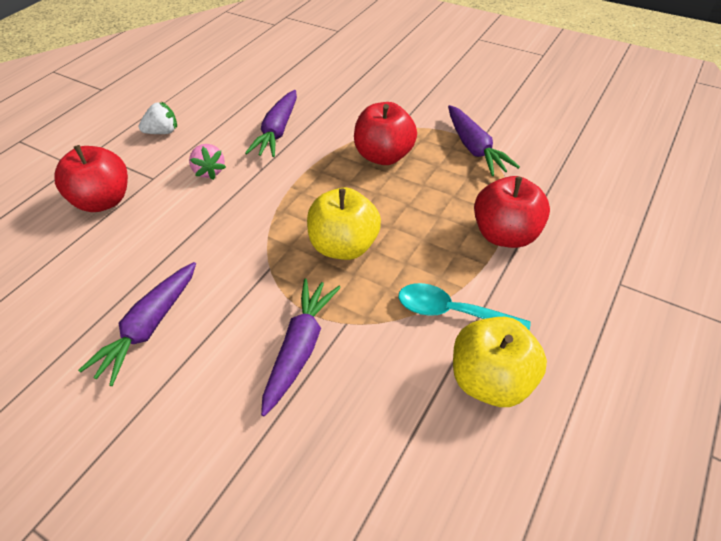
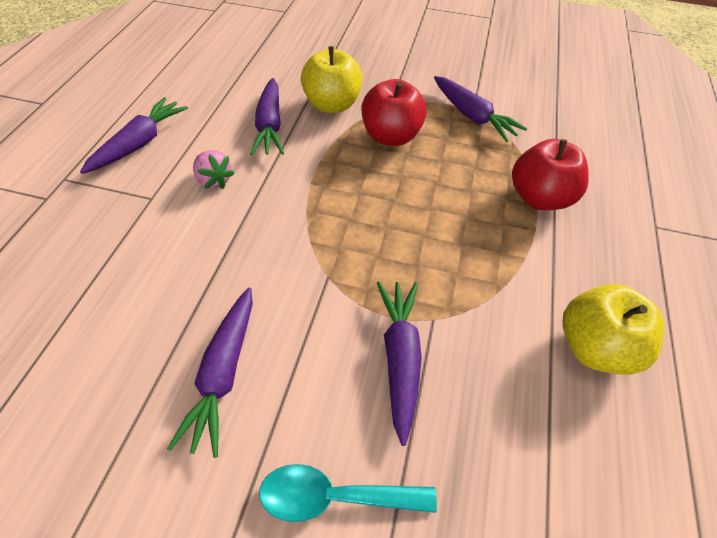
camera: 20 degrees left, 5 degrees up
red apple [55,145,128,212] -> none
white strawberry [139,101,177,134] -> purple carrot [80,97,188,174]
yellow apple [307,188,381,260] -> yellow apple moved to [301,46,363,113]
turquoise spoon [398,283,531,330] -> turquoise spoon moved to [259,464,437,522]

